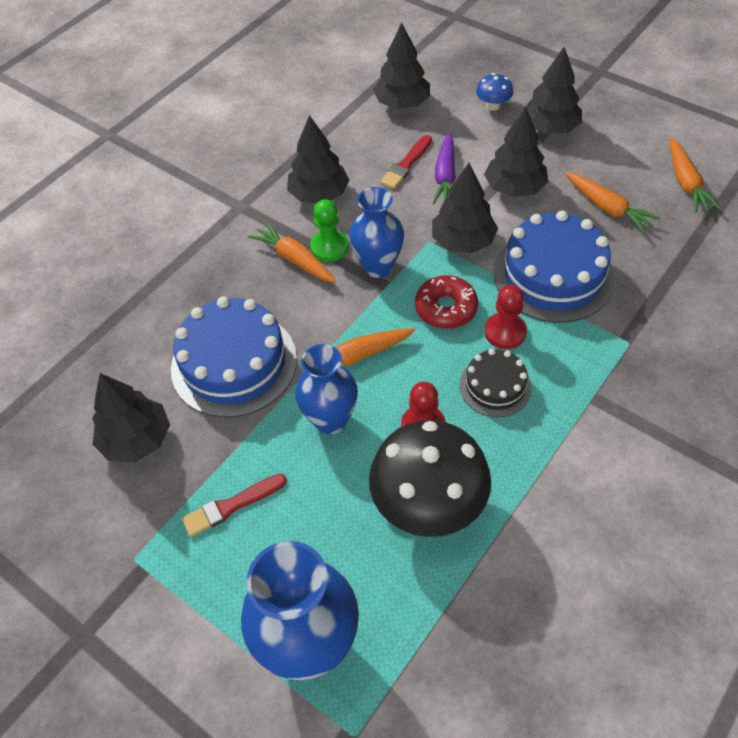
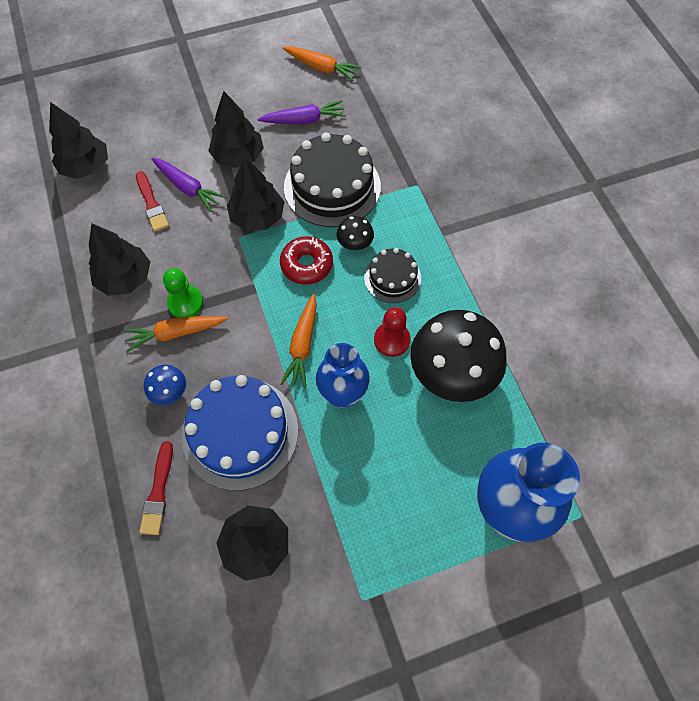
camera: 60 degrees left, 10 degrees up
red brush [182,474,287,537] -> red brush moved to [139,441,173,535]
blue vase [349,187,404,278] -> none
blue mushroom [476,73,513,111] -> blue mushroom moved to [144,365,186,405]
red pawn [484,285,527,349] -> black mushroom [337,216,374,250]
blue cake [493,211,615,323] -> black cake [284,133,381,227]
black tree [522,47,582,134] -> none
orange carrot [565,172,660,233] -> purple carrot [257,100,346,124]

